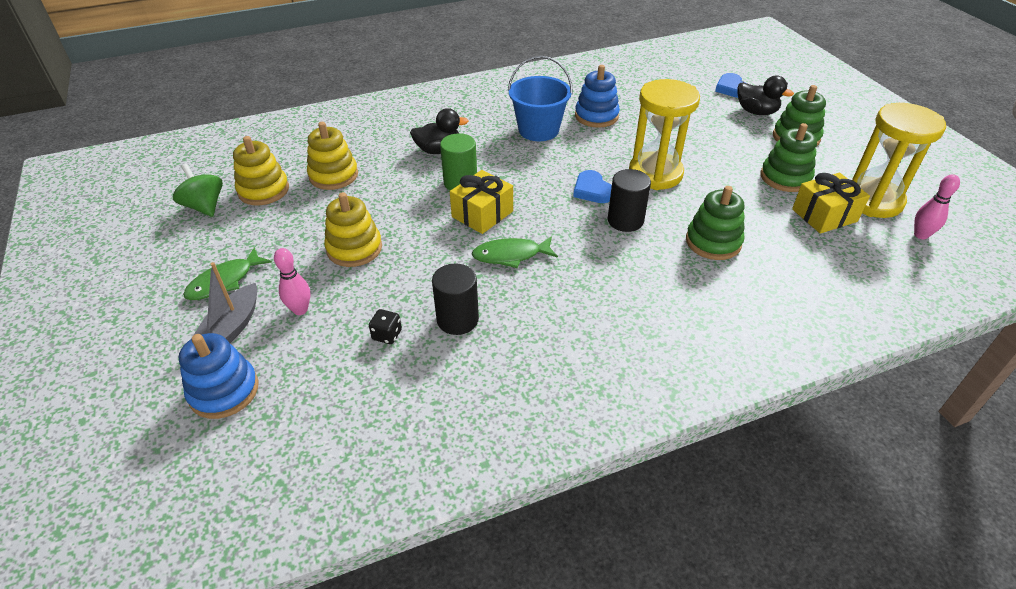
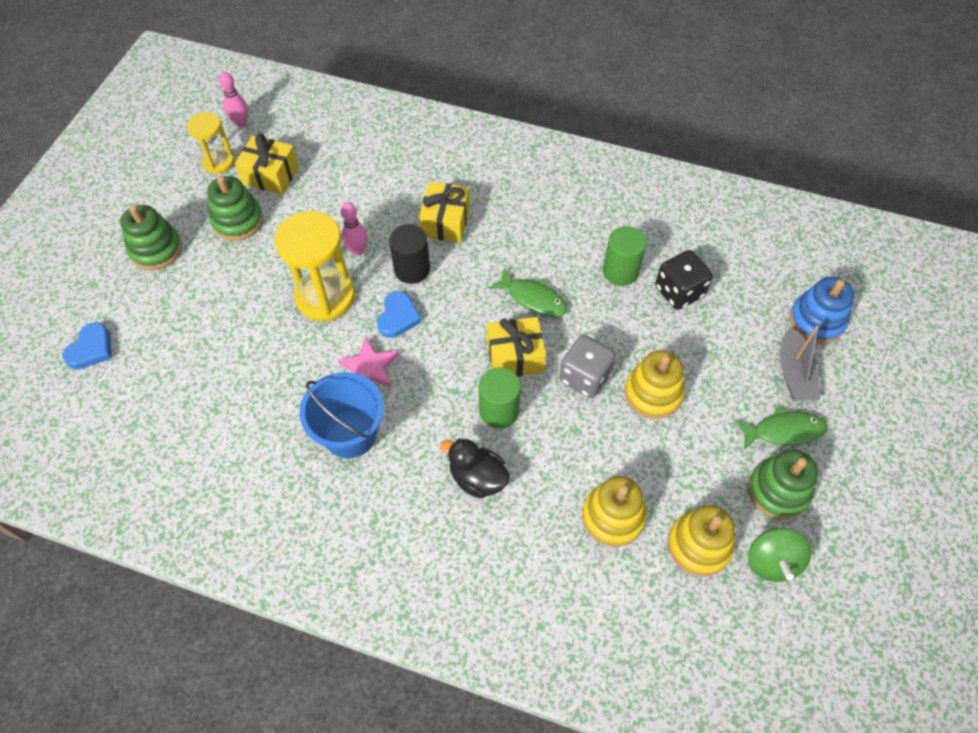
camera: 140 degrees left, 15 degrees up
grey boat [191,262,257,343] -> grey boat turned 120 degrees clockwise [780,326,820,401]
pink bowling pin [274,248,310,315] -> pink bowling pin moved to [341,203,367,255]
black dice [369,309,402,344] -> black dice [655,250,713,310], size x1.89
black cylinder [432,264,479,335] -> green cylinder [603,226,647,286]
blue stacking toy [575,65,620,128] -> none
green stacking toy [686,186,745,260] -> green stacking toy moved to [748,449,818,520]
black duck [737,76,794,115] -> none
yellow hourglass [852,103,946,218] -> yellow hourglass [187,112,234,174], size x0.59
none -> pink star [338,338,399,388]
none -> yellow gift [419,182,470,243]
none -> grey dice [559,335,616,398]

